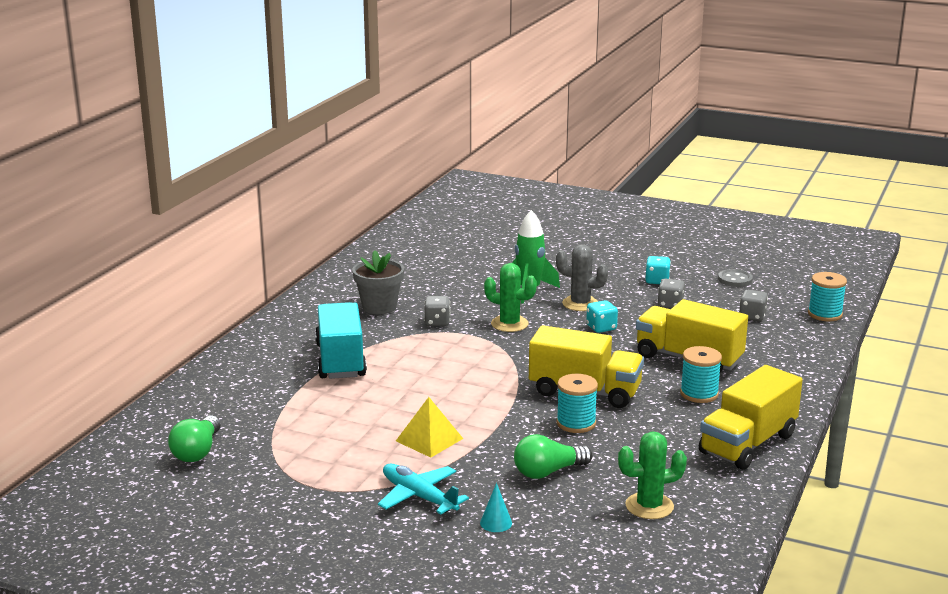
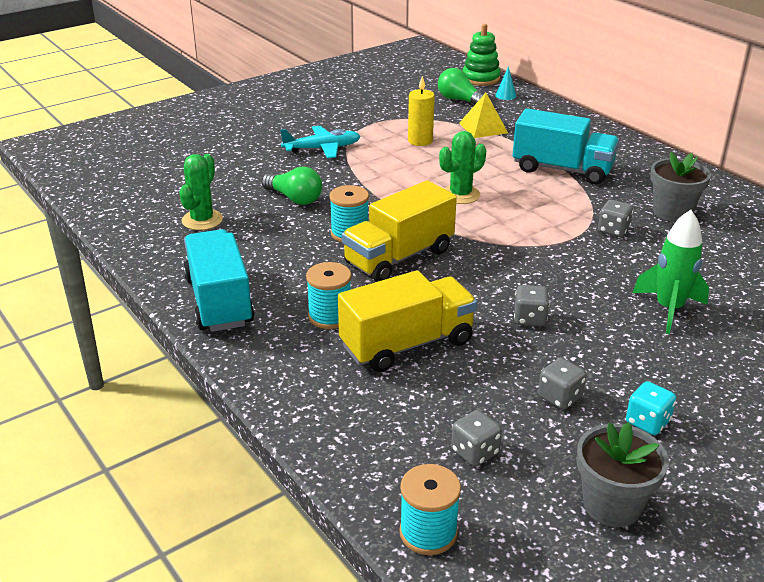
camera: 120 degrees right, 10 degrees up
yellow pyramid [396,397,463,458] -> yellow pyramid moved to [459,93,508,138]
turquoise cone [480,483,512,532] -> turquoise cone moved to [495,66,516,100]
green cactus [484,263,537,332] -> green cactus moved to [439,131,486,204]
green light bulb [514,434,592,479] -> green light bulb turned 120 degrees clockwise [261,167,322,205]
grey cactus [556,244,608,311] -> none
turquoise dice [586,300,618,333] -> grey dice [514,285,549,326]
yellow truck [699,365,803,470] -> turquoise truck [183,229,254,332]
grey button [718,269,753,287] -> grey flower pot [577,422,669,527]
none -> yellow candle [408,76,435,146]
none -> green stacking toy [462,24,501,86]

